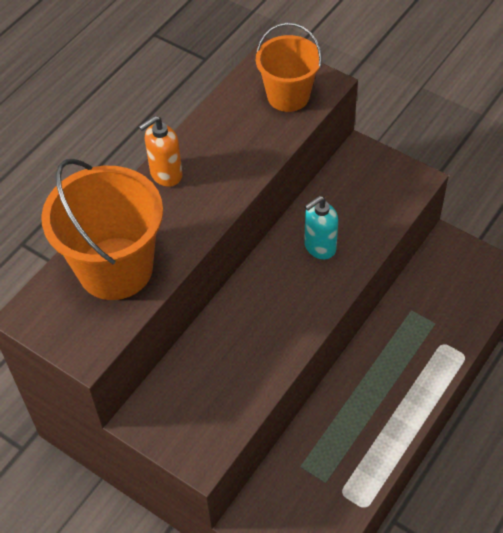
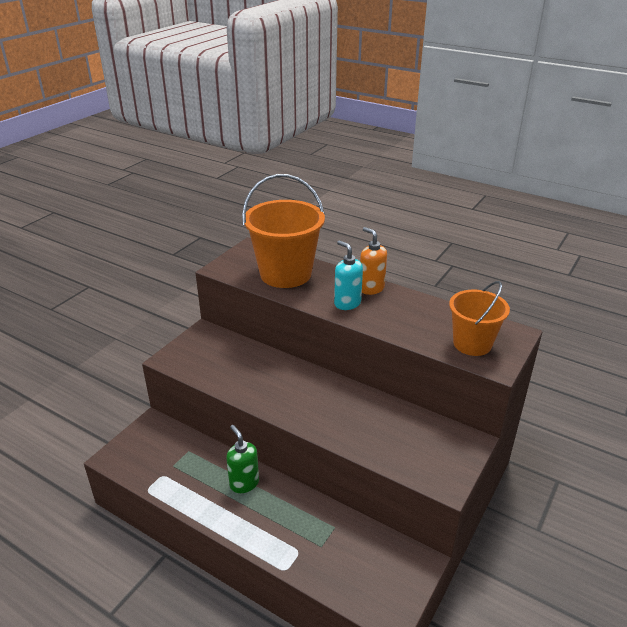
camera: 85 degrees right, 20 degrees down
turquoise soap dispenser [304,196,338,259] -> turquoise soap dispenser moved to [334,240,363,310]
none -> green soap dispenser [226,425,259,493]

